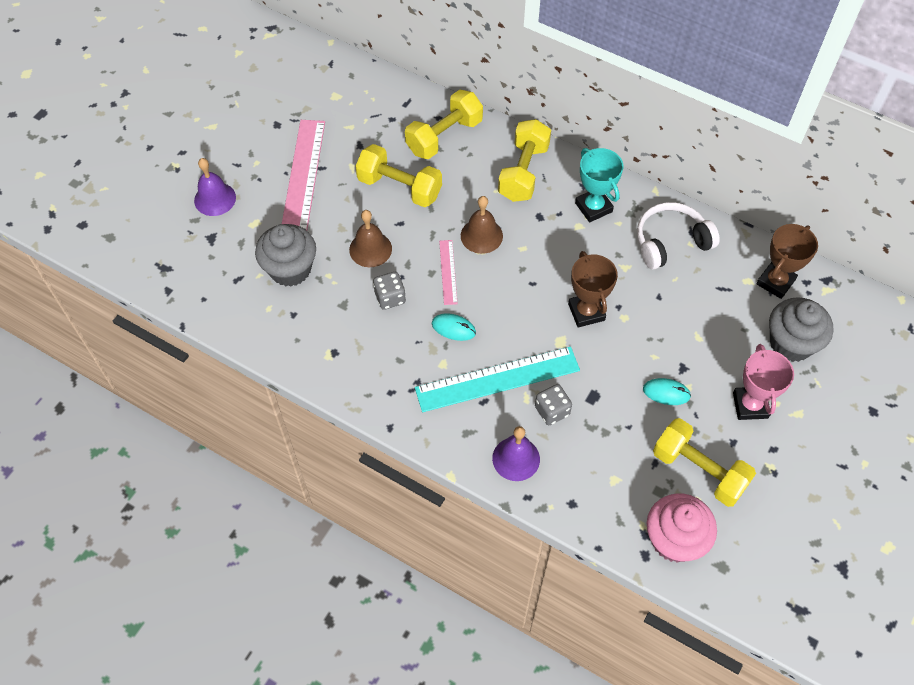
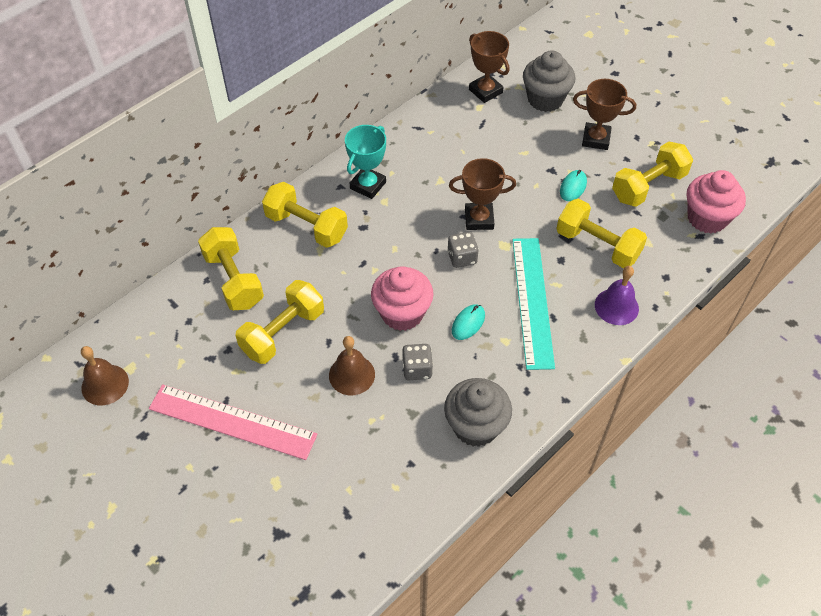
camera: 75 degrees left, 5 degrees down
purple bell [194,158,236,216] -> none
grey cupcake [255,224,316,287] -> grey cupcake moved to [444,378,512,447]
pink ruler [439,240,458,305] -> pink cupcake [371,266,434,331]
brown bell [461,196,503,254] -> brown bell moved to [81,346,129,405]
grey dice [535,384,572,425] -> grey dice moved to [447,232,479,268]
turquoise trophy [575,148,623,222] -> turquoise trophy turned 45 degrees counterclockwise [345,125,386,199]
white headphones [637,202,720,270] -> none
pink trophy [733,344,794,420] -> brown trophy [573,79,636,150]
none -> yellow dumbbell [556,199,647,268]

